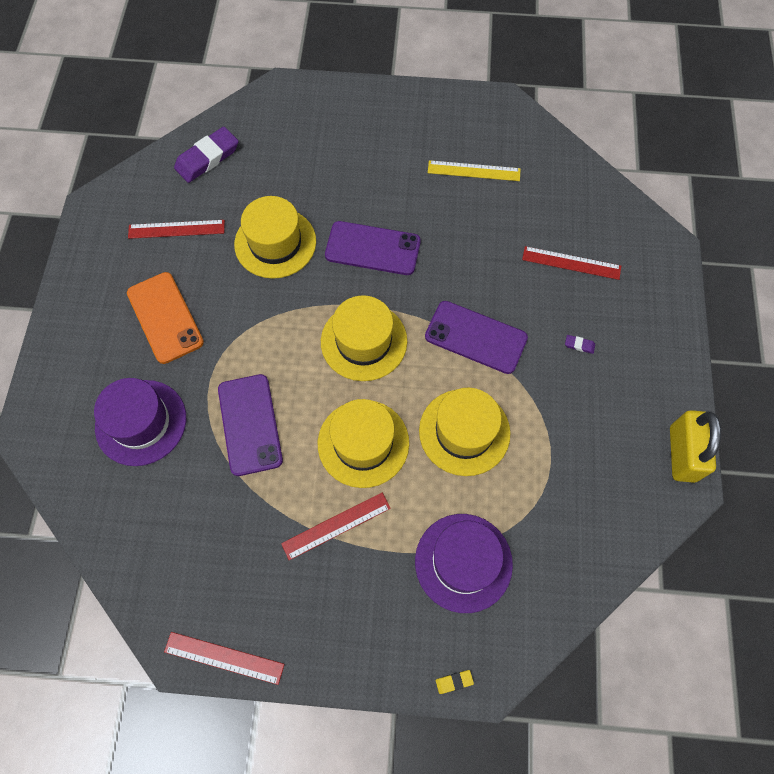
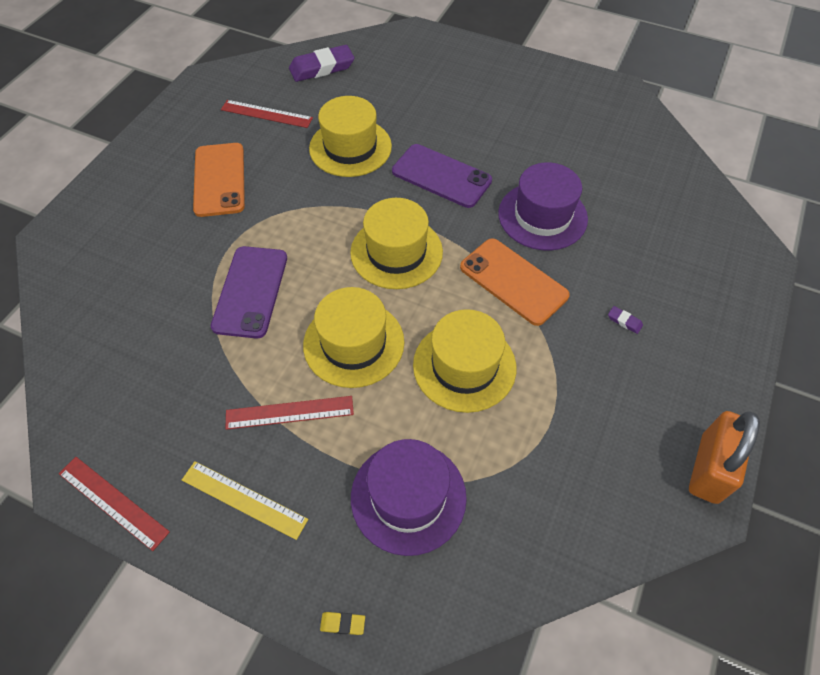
camera: 20 degrees right, 10 degrees down
purple hat [94,378,186,466] -> purple hat moved to [498,162,588,251]
purple phone [425,301,528,374] -> orange phone [460,238,570,326]
yellow ruler [428,160,521,181] -> yellow ruler moved to [182,461,308,540]
red ruler [522,246,621,280] -> none
yellow padlock [670,410,721,483] -> orange padlock [689,411,760,504]

